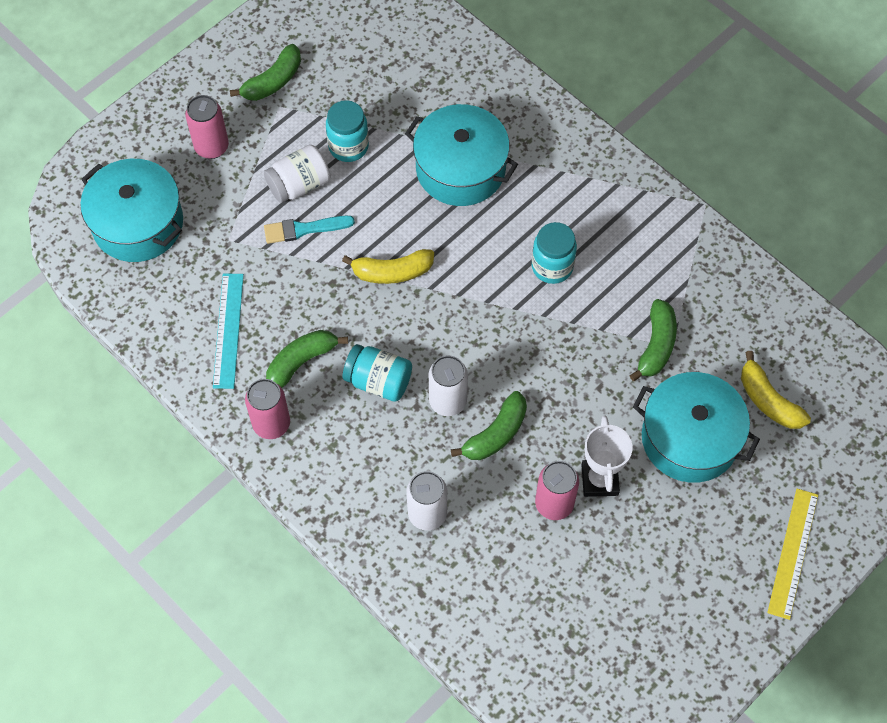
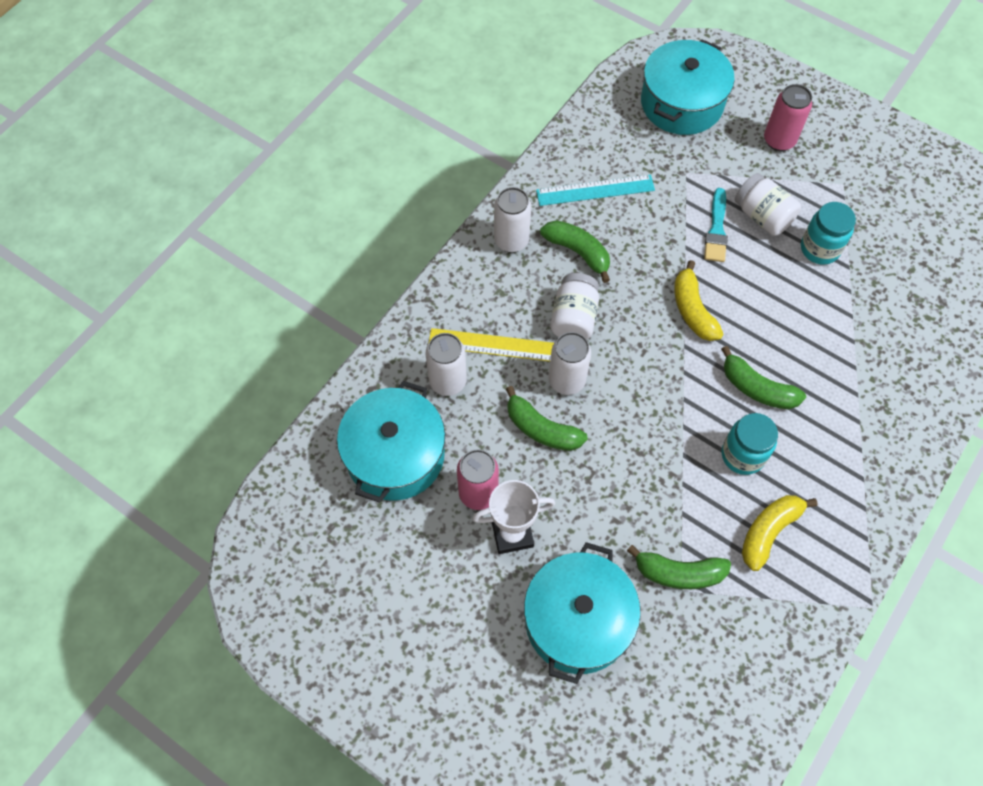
camera: 80 degrees right, 0 degrees up
green banana [230,44,301,101] -> green banana moved to [721,346,806,409]
pink can [245,379,290,439] -> white can [494,187,531,253]
turquoise brush [264,216,355,244] -> turquoise brush turned 150 degrees counterclockwise [704,188,728,262]
turquoise jar [342,344,412,402] -> white jar [550,273,599,339]
turquoise pot [405,104,518,206] -> turquoise pot moved to [337,381,445,503]
yellow banana [741,351,811,429] -> yellow banana moved to [742,495,818,571]
yellow ruler [767,489,818,620] -> yellow ruler moved to [428,328,554,362]

